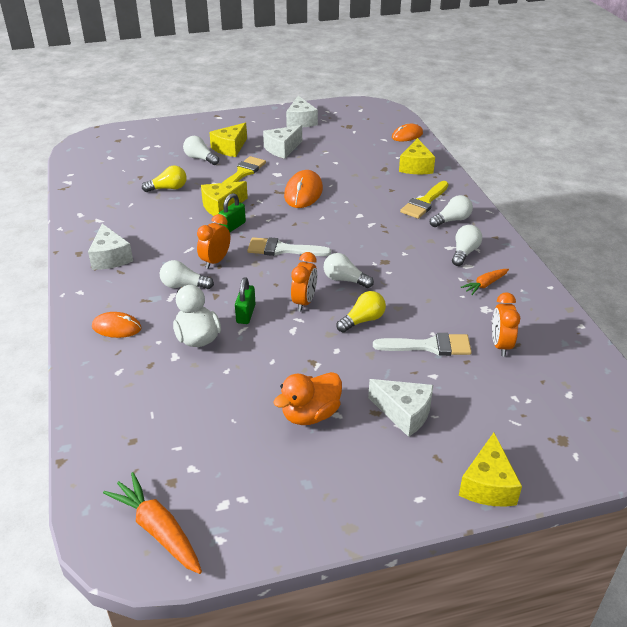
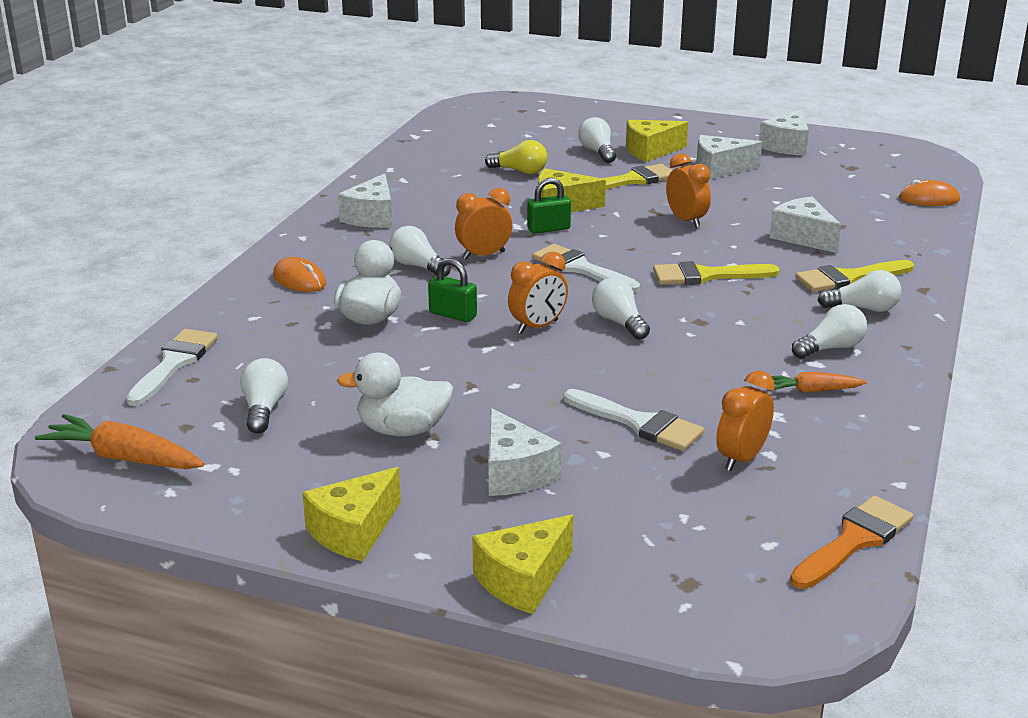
camera: 35 degrees right, 10 degrees down
orange carrot [103,472,202,574] -> orange carrot turned 60 degrees counterclockwise [35,414,204,469]
green padlock [235,277,256,324] -> green padlock turned 75 degrees clockwise [428,258,477,322]
orange duck [273,372,342,425] -> white duck [337,353,454,437]
orange mouse [284,170,323,208] -> orange clock [666,153,711,228]
yellow light bulb [336,291,386,333] -> none
yellow cheese [399,138,435,174] -> yellow cheese moved to [302,467,401,561]
none -> white brush [126,329,218,406]
none -> white light bulb [240,358,288,434]
none -> yellow brush [653,261,780,285]
none -> white cheese [770,197,841,253]
none -> orange brush [790,495,914,589]

